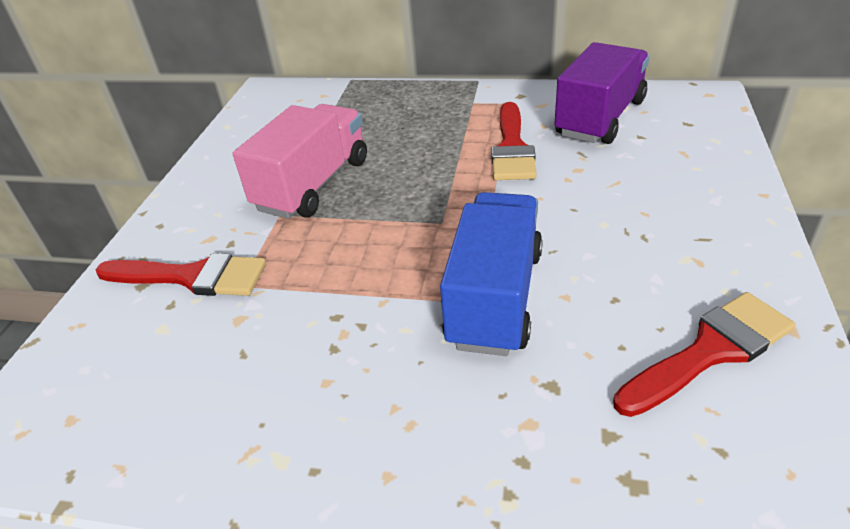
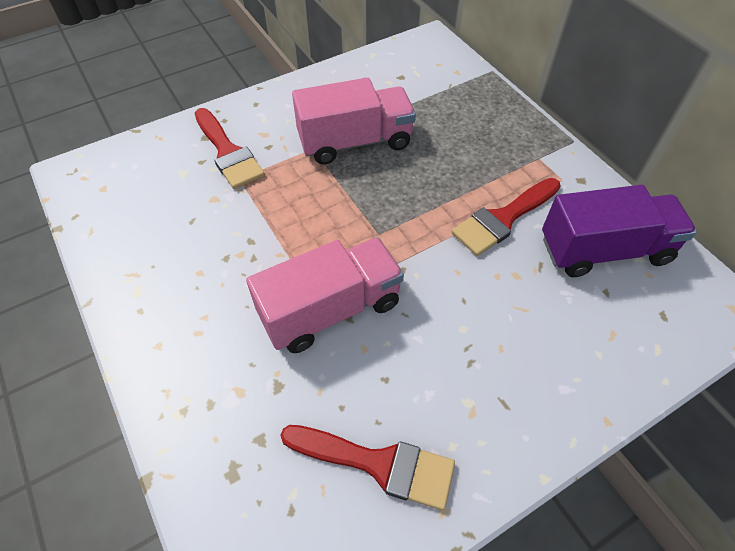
camera: 45 degrees right, 15 degrees up
blue truck [440,192,543,356] -> pink truck [246,238,404,353]

